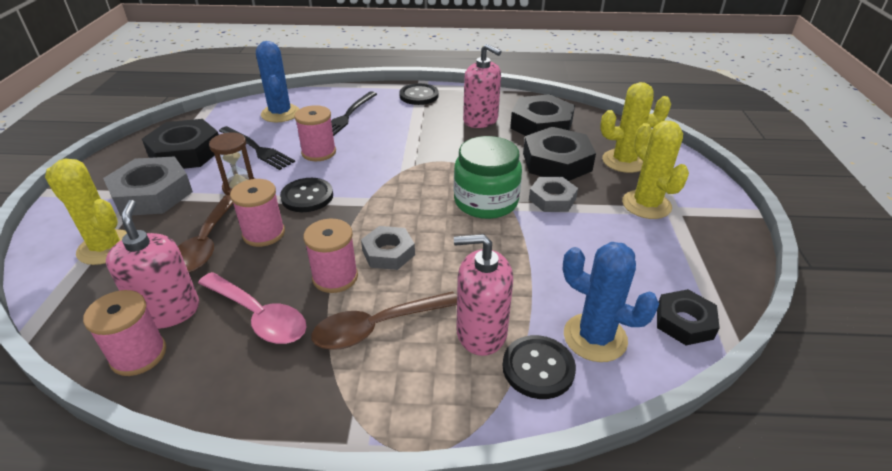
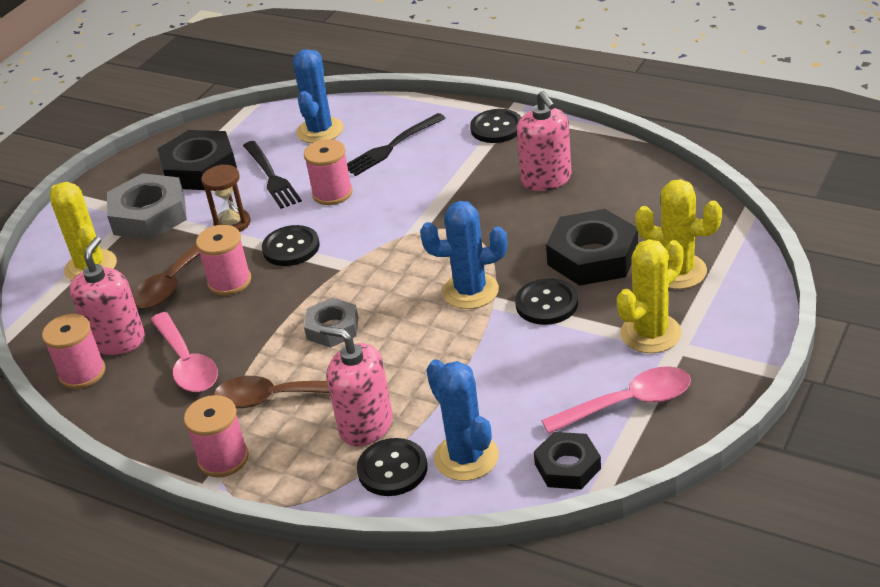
camera: 30 degrees right, 0 degrees up
pink spool [303,219,358,293] -> pink spool moved to [184,395,249,477]
green jar [454,136,522,219] -> blue cactus [420,201,507,309]
black nut [510,94,575,136] -> none
grey nut [529,177,578,212] -> black button [515,278,578,325]
yellow cactus [622,121,689,219] -> yellow cactus turned 45 degrees clockwise [617,239,684,353]
none -> pink spoon [541,366,691,434]

